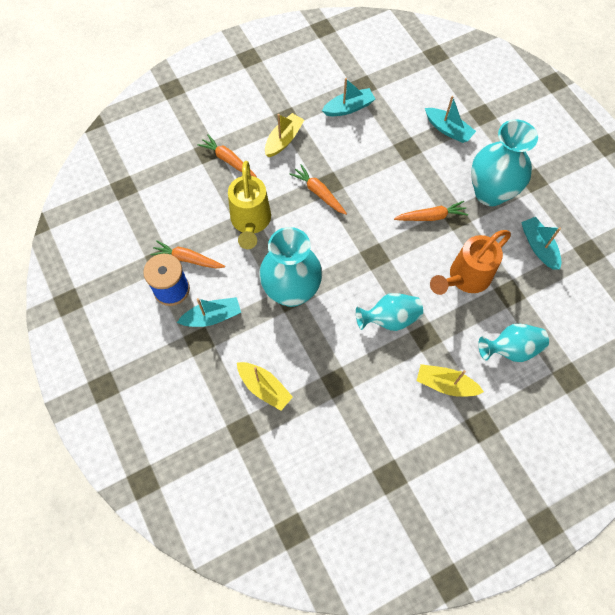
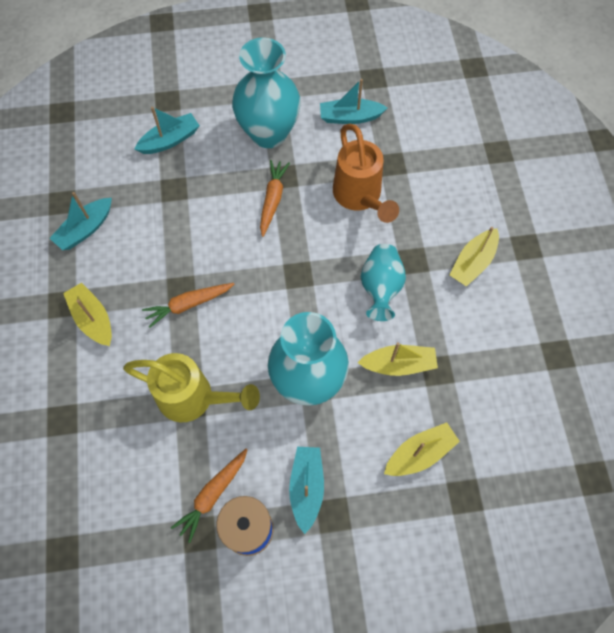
camera: 70 degrees left, 0 degrees up
orange carrot [197,135,257,177] -> none
turquoise boat [322,78,375,116] -> turquoise boat turned 135 degrees counterclockwise [50,192,112,250]
turquoise vase [478,324,549,362] -> none
none -> yellow boat [358,342,438,376]

